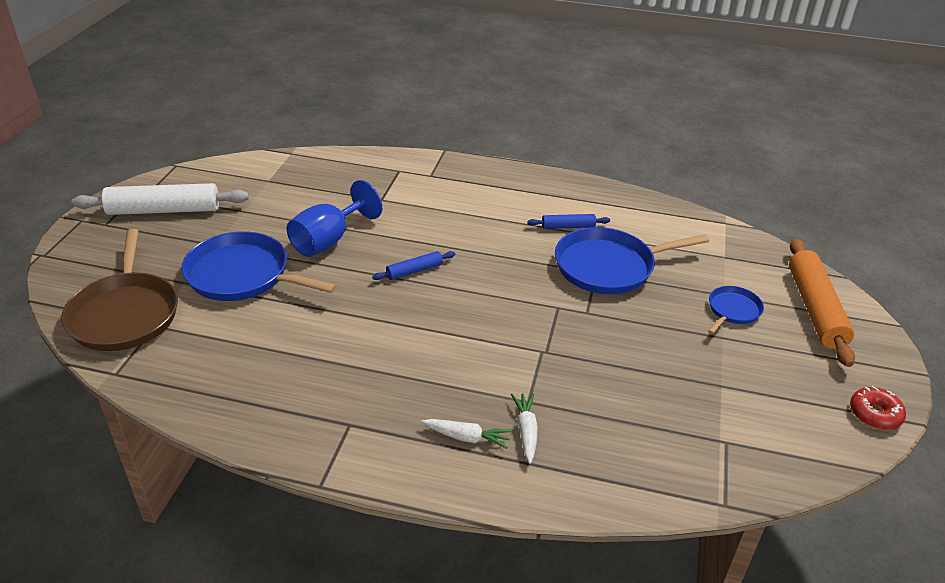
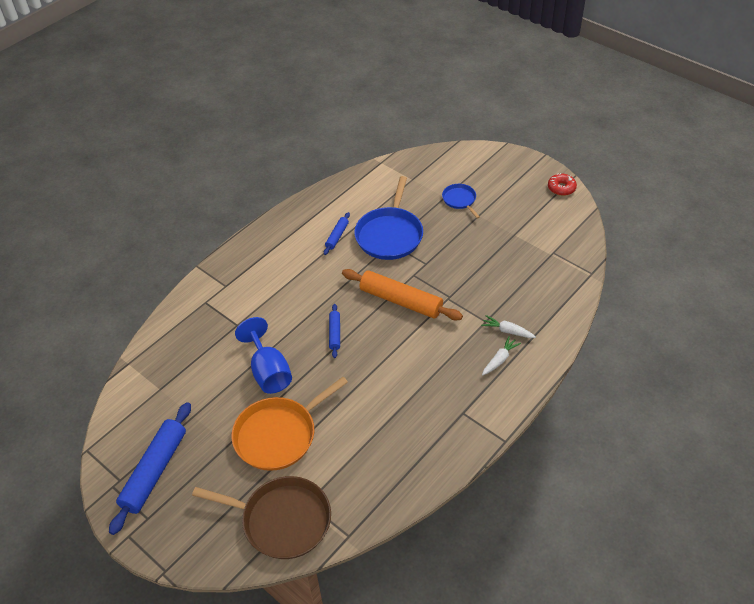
camera: 60 degrees left, 10 degrees up
white rolling pin [72,183,249,215] -> blue rolling pin [109,402,191,535]
blue pan [181,231,337,301] -> orange pan [231,377,348,471]
orange rolling pin [789,239,855,367] -> orange rolling pin moved to [342,269,463,321]

